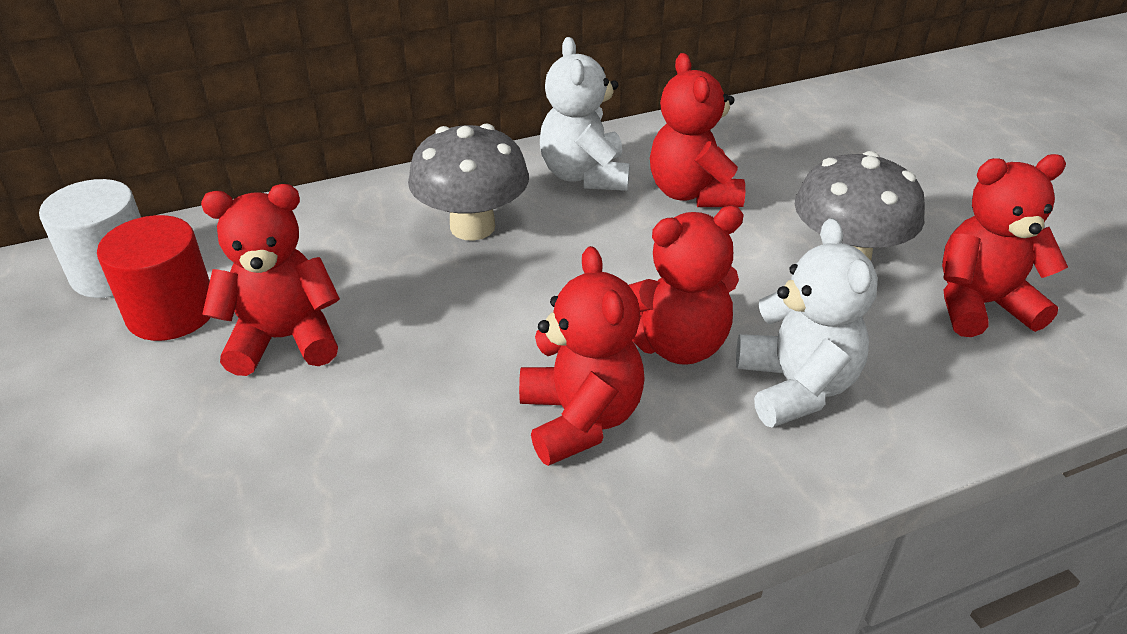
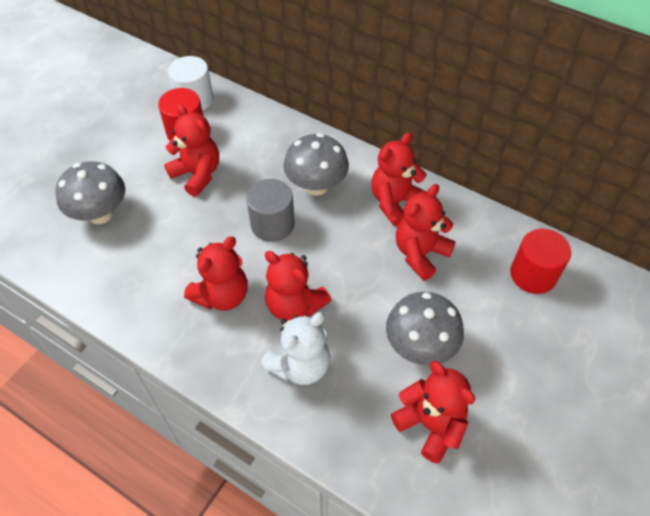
camera: 55 degrees right, 15 degrees up
white teddy bear [540,37,630,191] -> red teddy bear [371,132,428,226]
none -> grey mushroom [55,161,125,224]
none -> grey cylinder [246,179,295,242]
none -> red cylinder [510,229,571,294]

